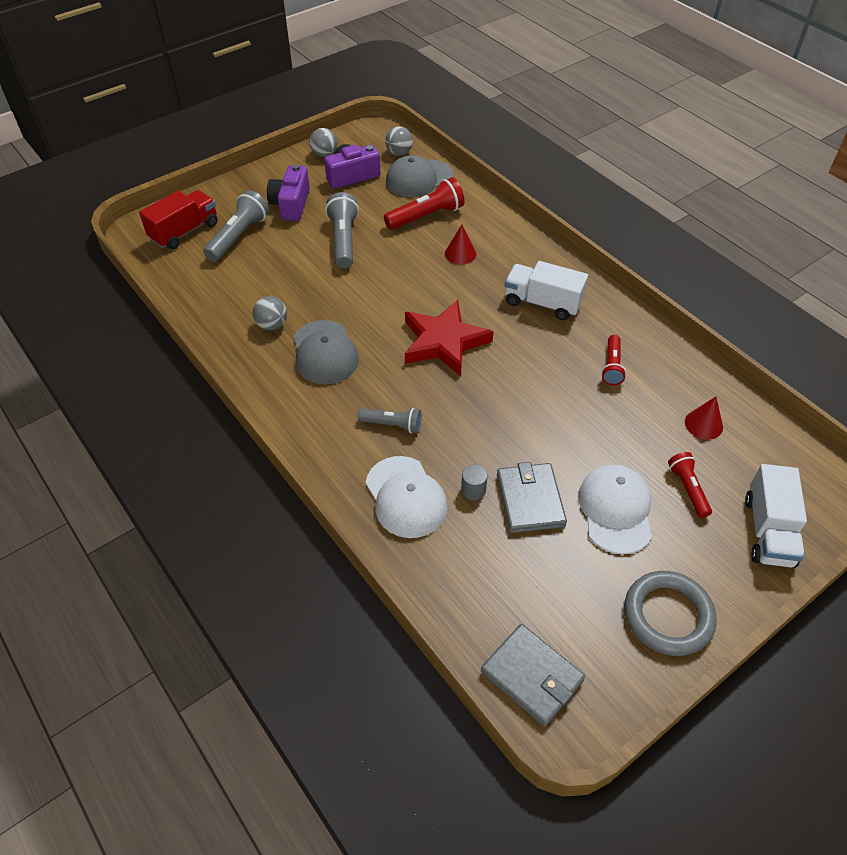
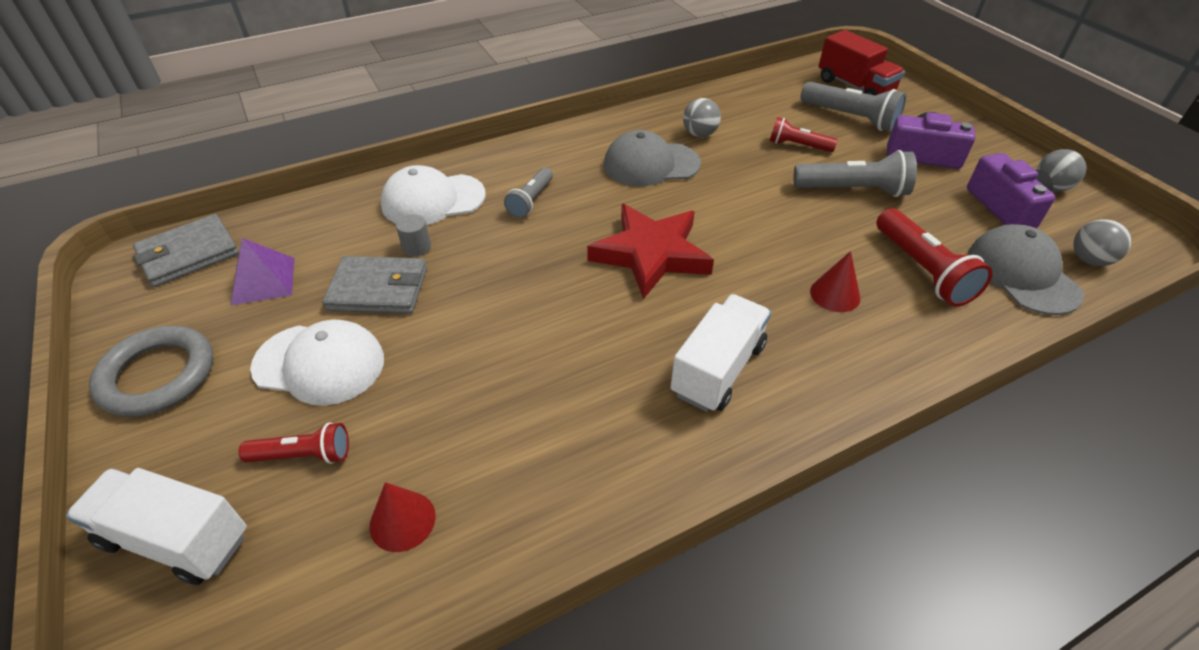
camera: 100 degrees right, 5 degrees down
red flashlight [601,335,626,385] -> red flashlight moved to [770,117,837,152]
none -> purple pyramid [231,238,294,306]

